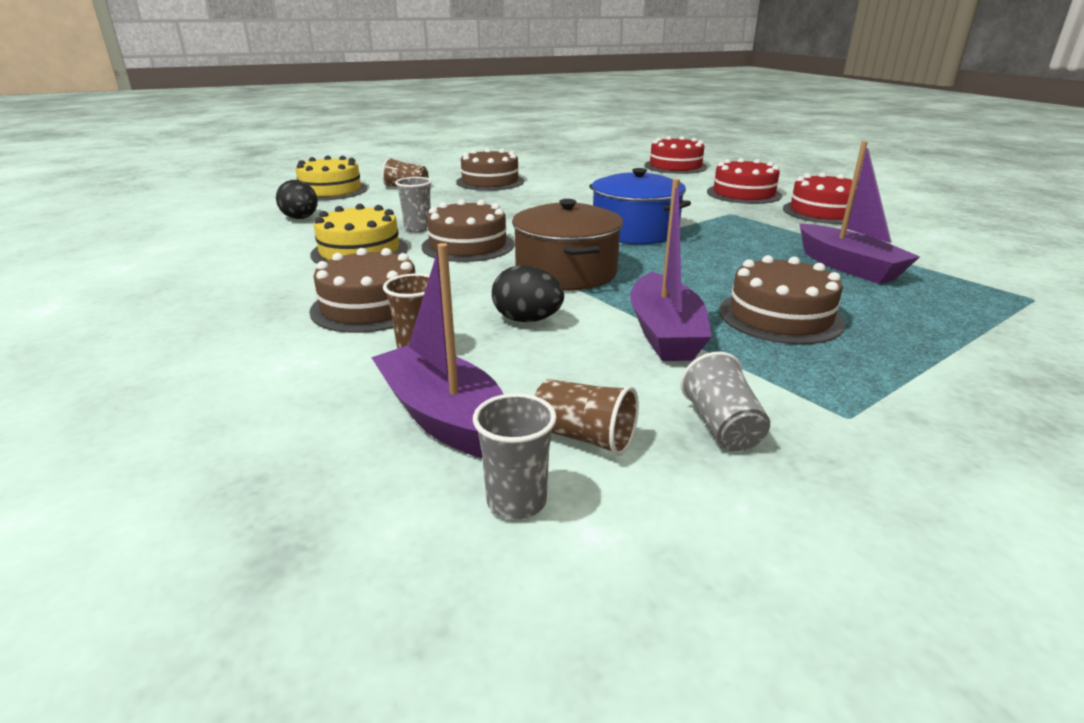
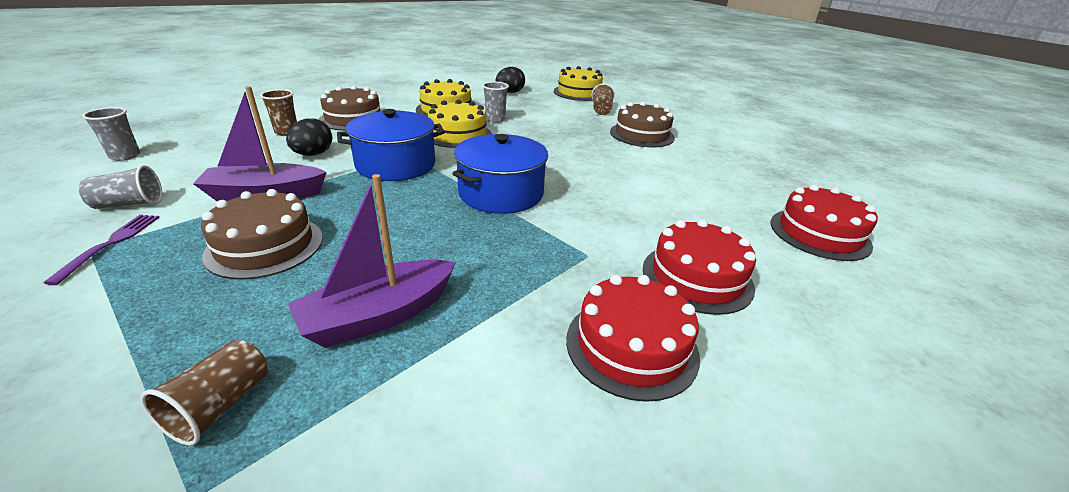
camera: 80 degrees right, 5 degrees up
purple boat [371,243,503,458] -> none
brown cake [422,199,514,262] -> yellow cake [428,99,492,148]
brown pot [512,199,623,290] -> blue pot [337,109,445,181]
brown cup [534,379,639,456] -> brown cup moved to [141,339,268,446]
none -> purple fork [43,215,160,285]

